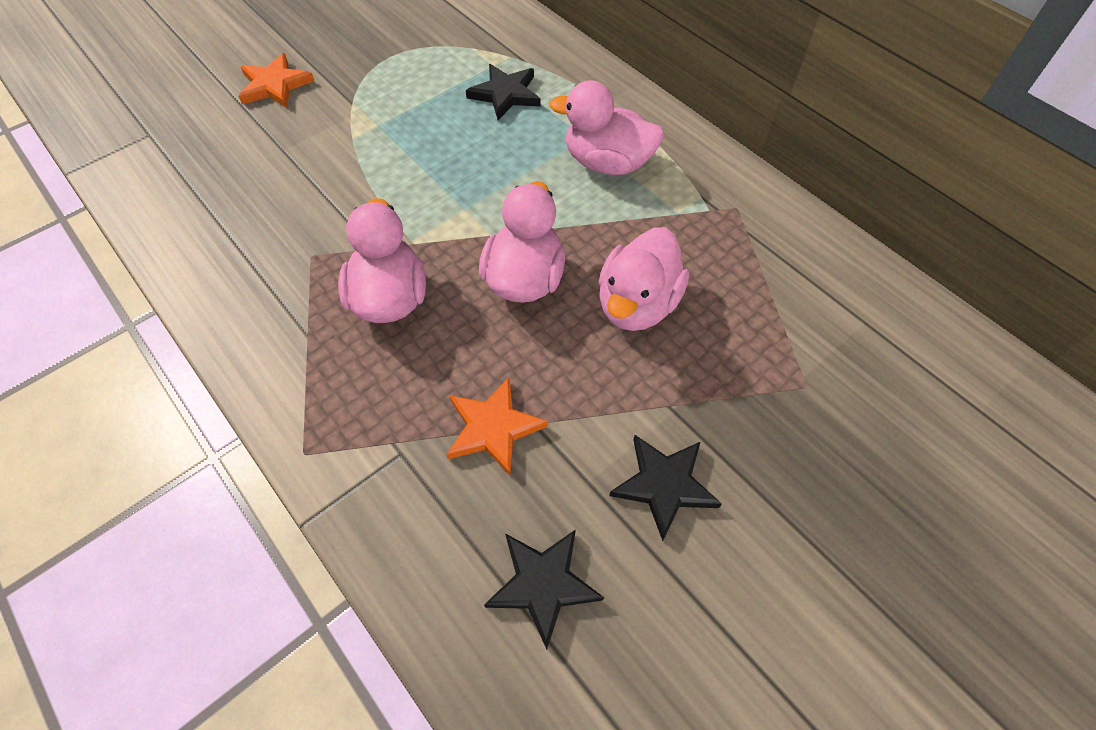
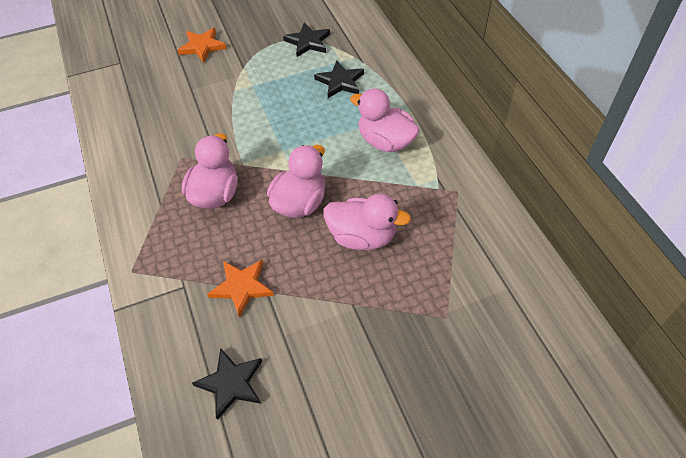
camera: 20 degrees right, 5 degrees down
pink duck [599,227,689,331] -> pink duck turned 120 degrees counterclockwise [324,194,411,250]
black star [609,435,722,541] -> black star moved to [283,23,330,57]

